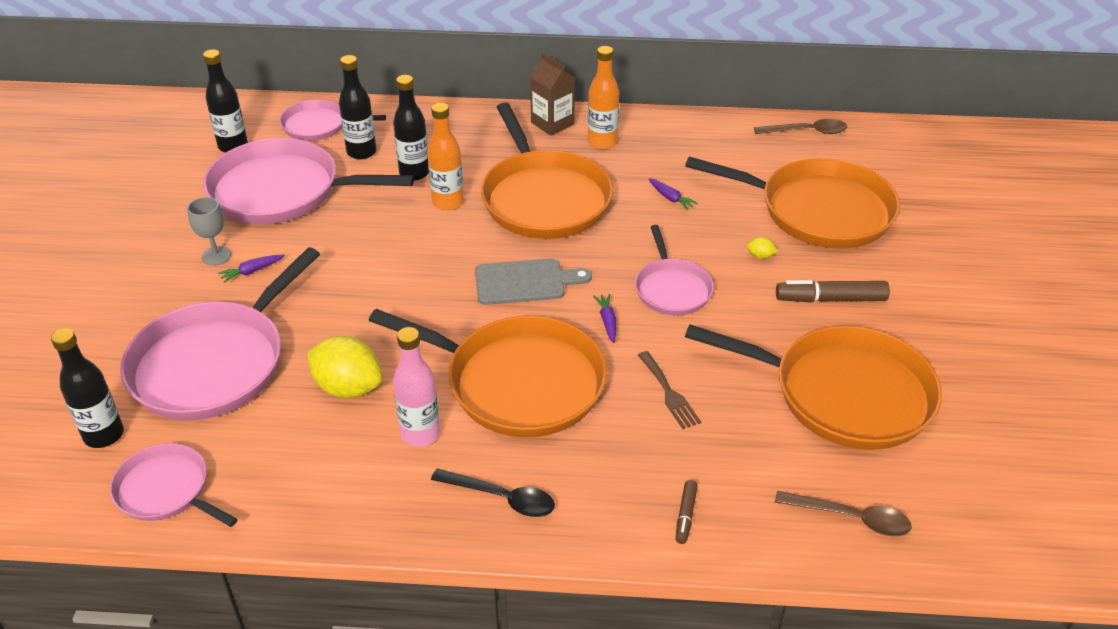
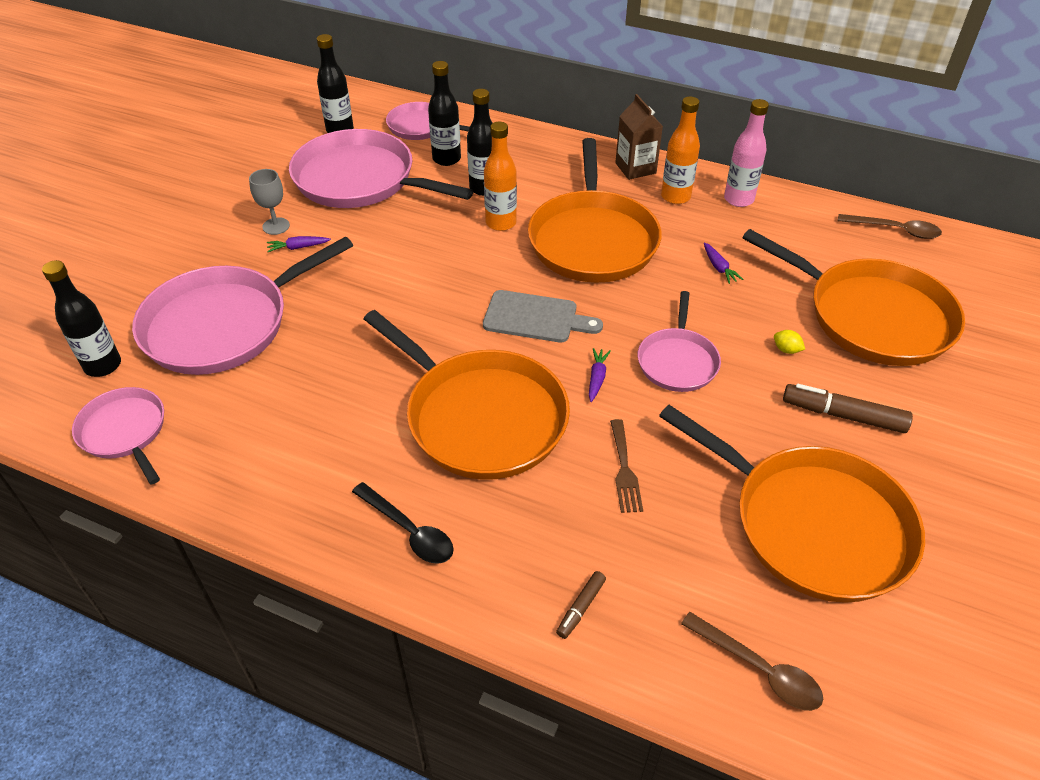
camera: 20 degrees right, 5 degrees up
yellow lemon [307,336,382,398] -> none
pink bottle [393,327,440,447] -> pink bottle moved to [724,99,769,207]

